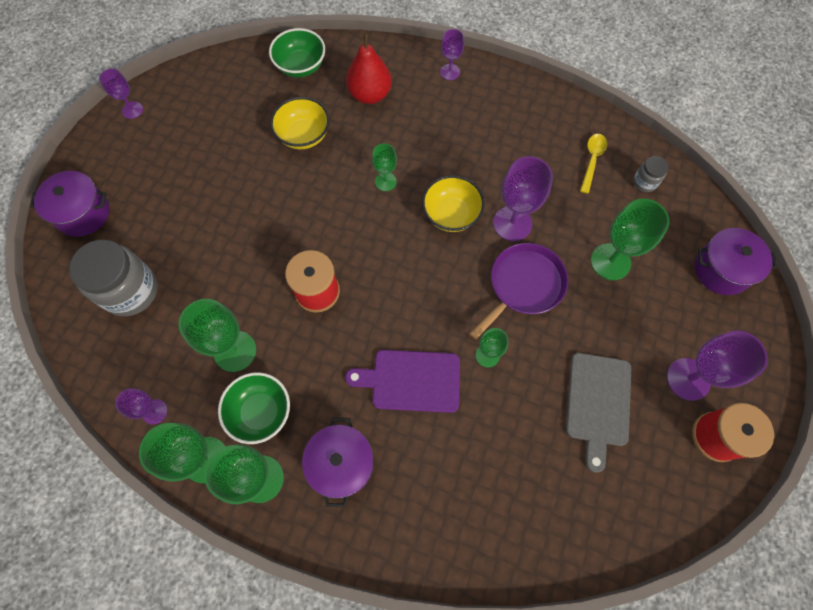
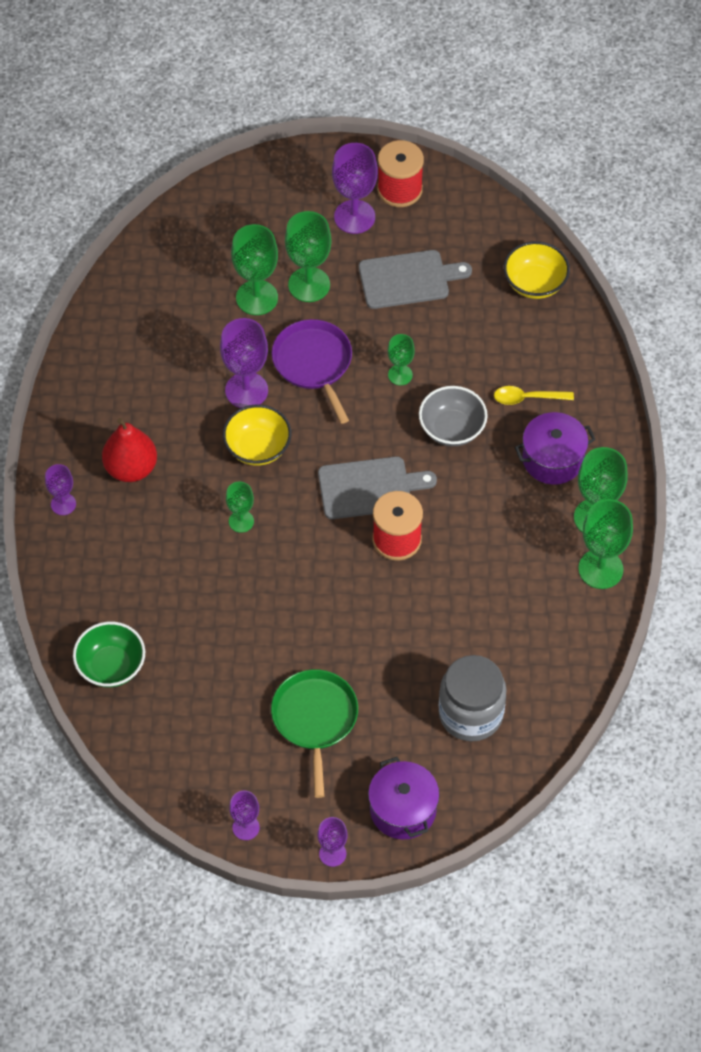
camera: 110 degrees left, 10 degrees down
purple goblet [115,388,168,425] -> purple goblet moved to [317,817,348,867]
green goblet [179,299,256,372] -> green goblet moved to [285,211,332,302]
green bowl [218,372,290,444] -> none
yellow bowl [270,97,330,149] -> yellow bowl moved to [504,241,570,299]
purple cutting board [345,350,460,413] -> grey bowl [419,386,488,446]
red pear [346,33,392,104] -> red pear moved to [102,418,157,482]
purple pan [469,243,568,340] -> purple pan turned 45 degrees clockwise [272,319,352,424]
yellow spoon [580,134,607,194] -> yellow spoon moved to [494,386,574,405]
grey jar [633,156,669,192] -> none
purple pot [695,228,777,295] -> none
none -> green pan [271,669,358,798]
none -> grey cutting board [318,457,437,519]

